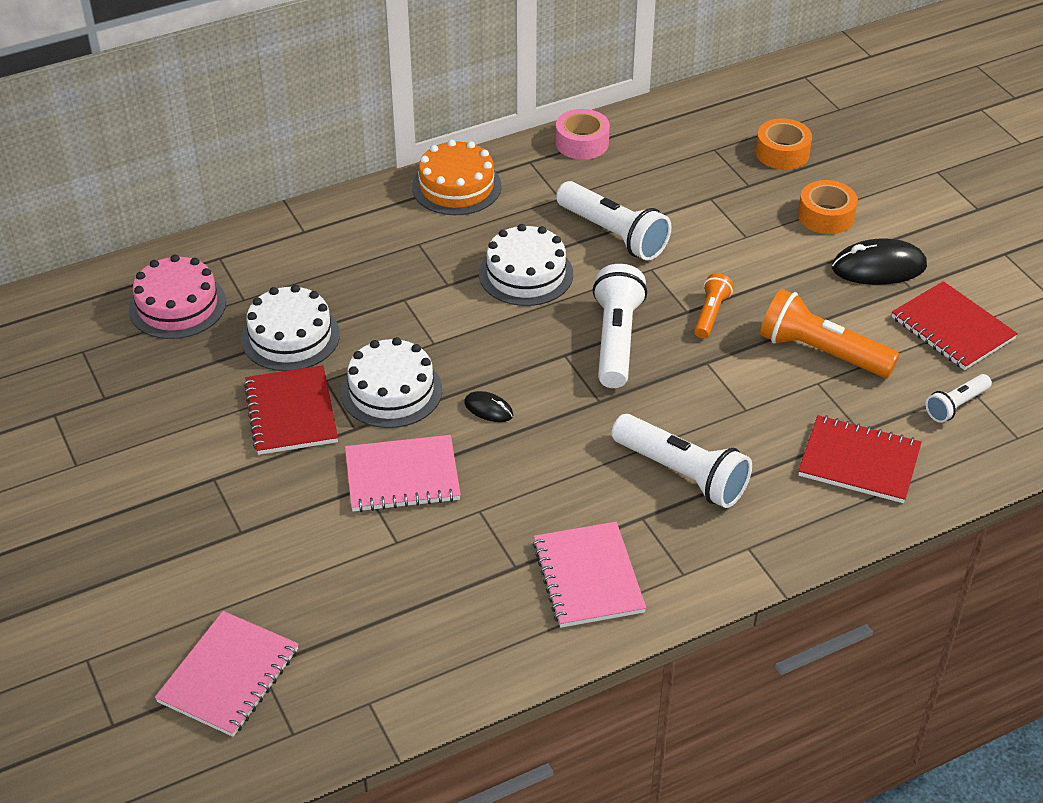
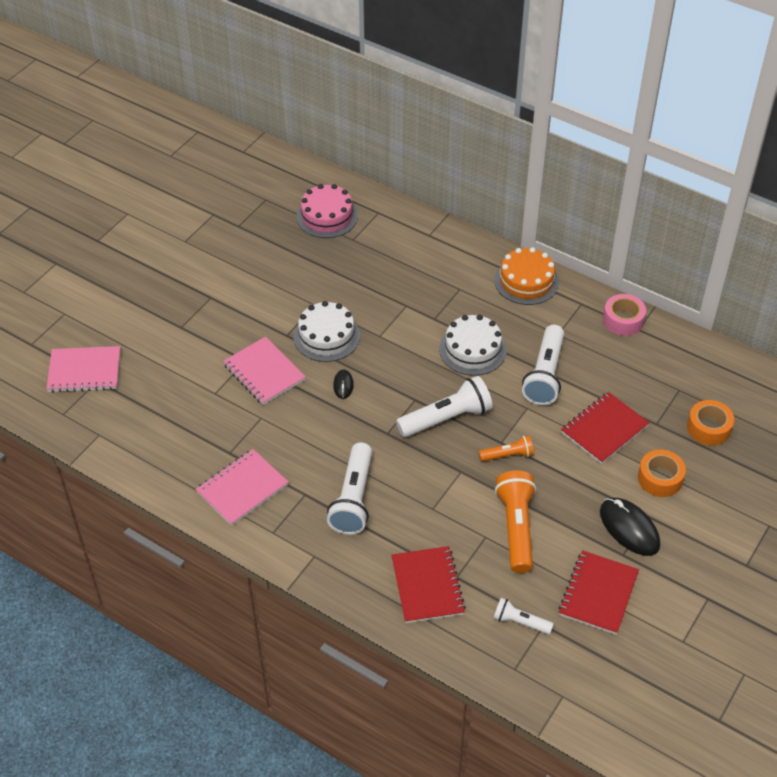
camera: 60 degrees right, 5 degrees up
white cake [241,285,340,371] -> none
red notebook [244,365,338,455] -> red notebook moved to [561,392,649,464]

